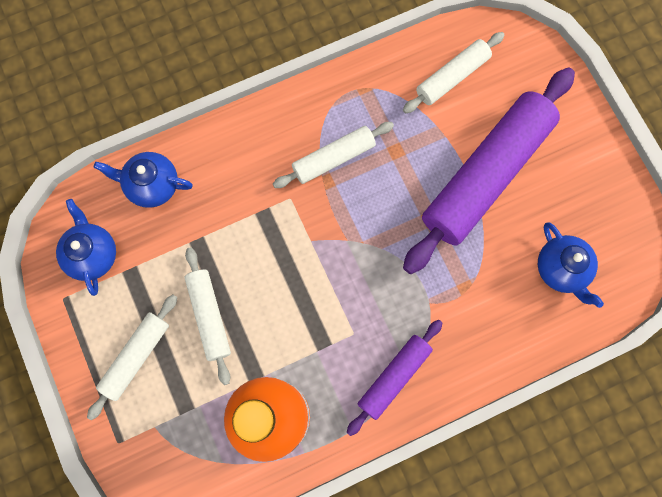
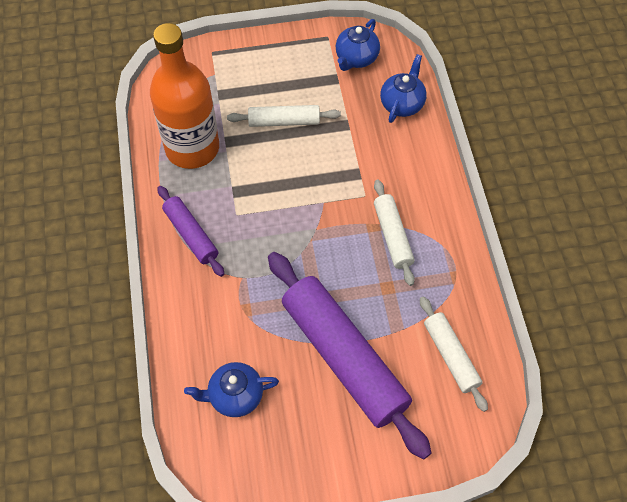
camera: 105 degrees right, 15 degrees down
blue teapot [56,199,116,296] -> blue teapot turned 120 degrees clockwise [336,19,380,71]
white rolling pin [87,295,177,420] -> none

